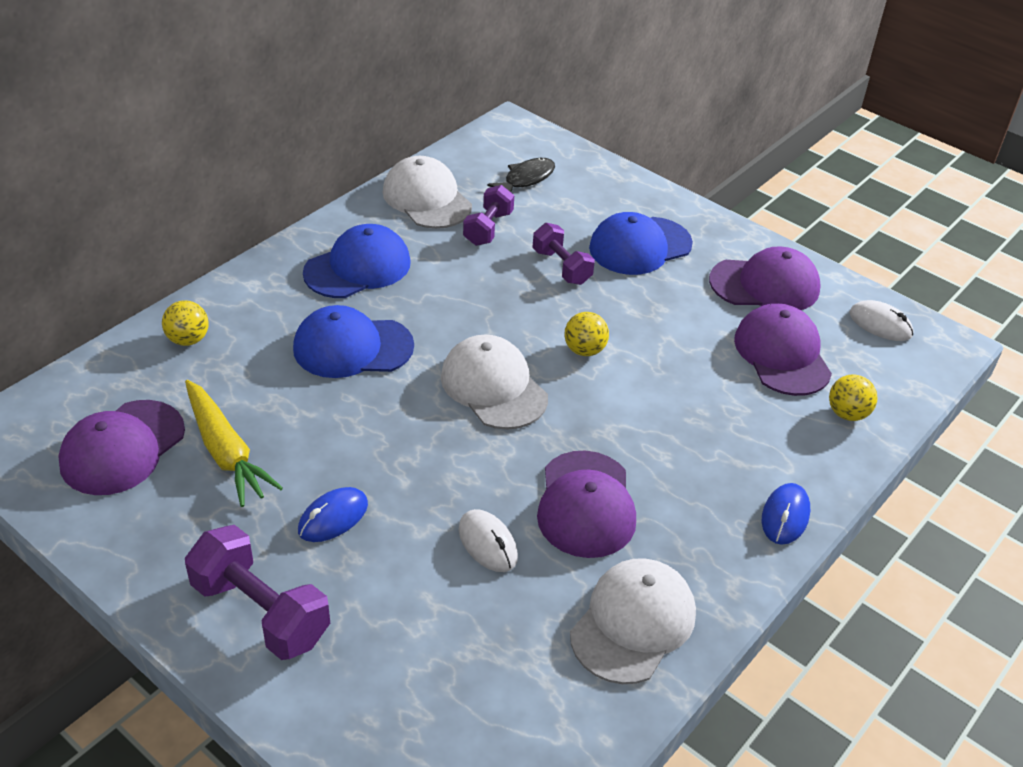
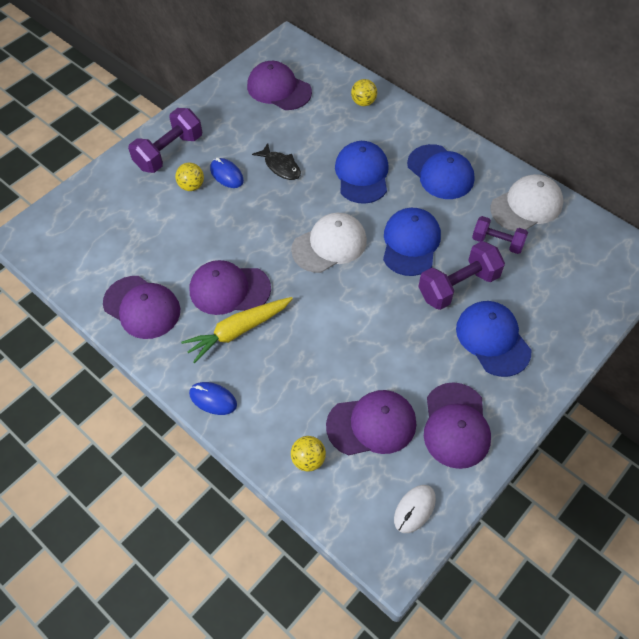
camera: 95 degrees right, 15 degrees up
yellow carrot [185,380,283,507] -> yellow carrot moved to [181,297,293,363]
white mouse [459,509,518,572] -> none
black fish [487,158,555,192] -> black fish moved to [252,143,301,180]
purple dumbbell [532,223,595,285] -> purple dumbbell [418,241,505,310], size x1.55
yellow ball [564,312,609,356] -> yellow ball moved to [175,163,204,191]
white cap [570,558,696,684] -> purple cap [103,276,180,339]
none -> blue cap [383,208,441,276]

